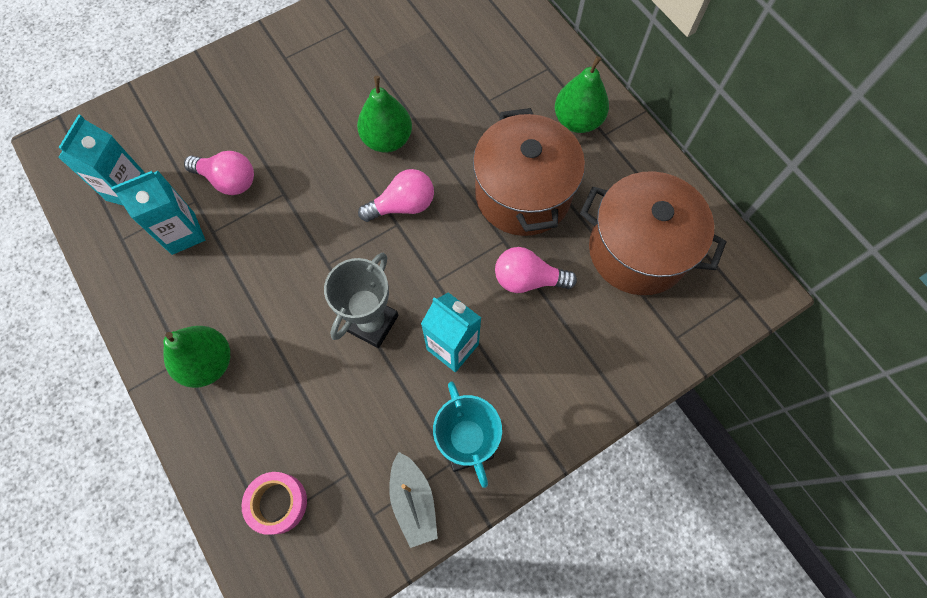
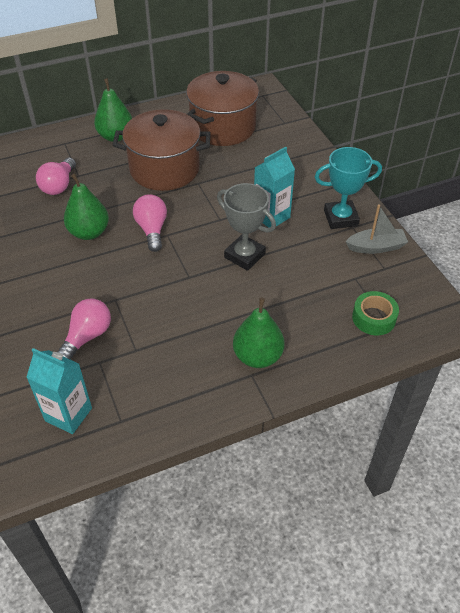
camera: 80 degrees left, 20 degrees down
turquoise carton [111,171,205,255] -> none
pink tape [242,472,307,535] -> green tape [352,291,399,335]
pink light bulb [495,247,577,293] -> pink light bulb moved to [36,157,76,195]

